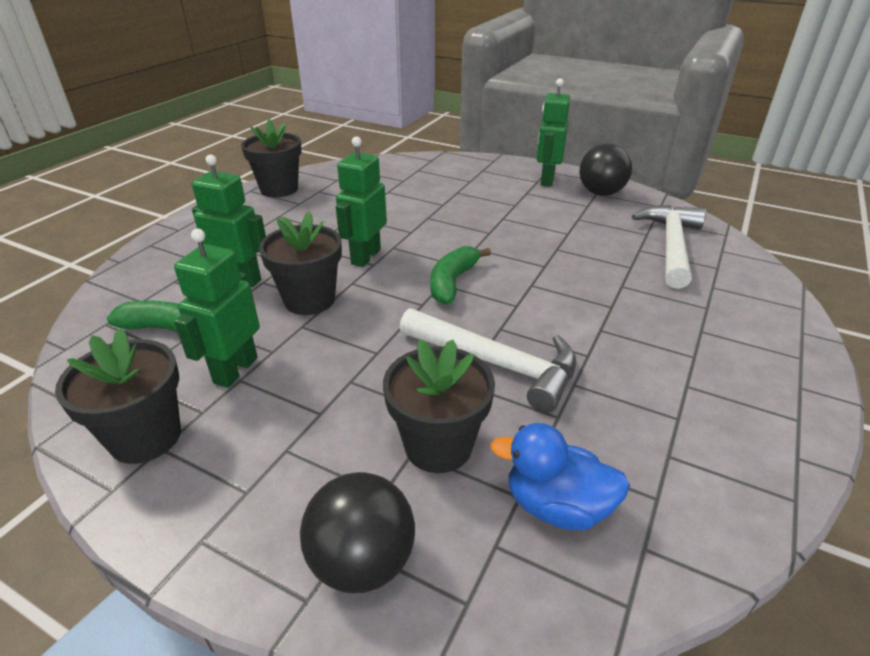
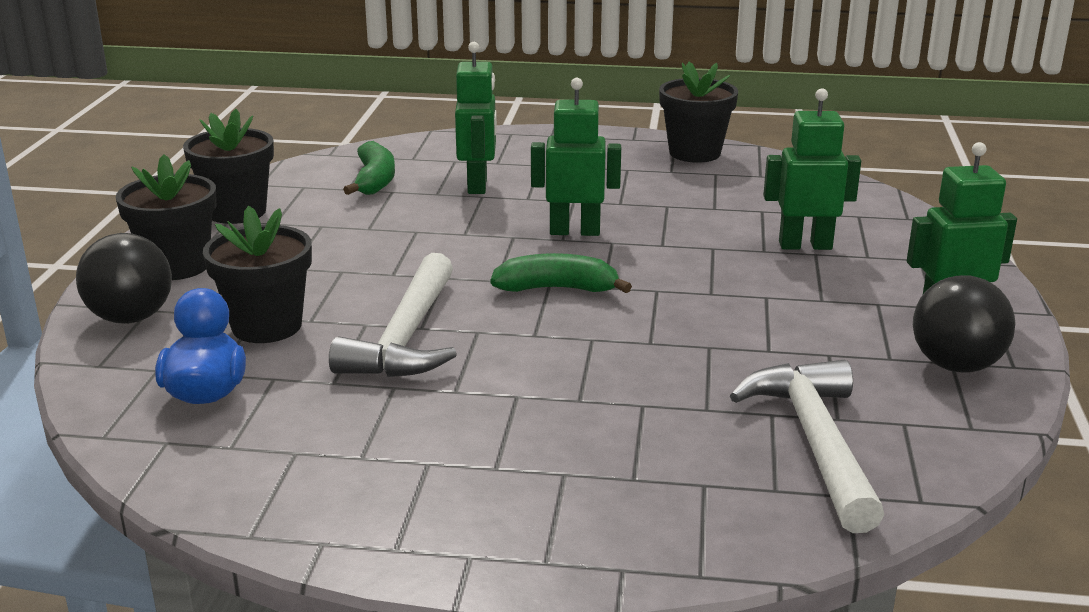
camera: 70 degrees right, 10 degrees down
green robot [174,229,260,388] -> green robot moved to [763,88,861,250]
black flower pot [259,211,342,315] -> black flower pot moved to [116,154,217,280]
white hammer [632,205,706,289] -> white hammer turned 90 degrees counterclockwise [730,359,884,533]

